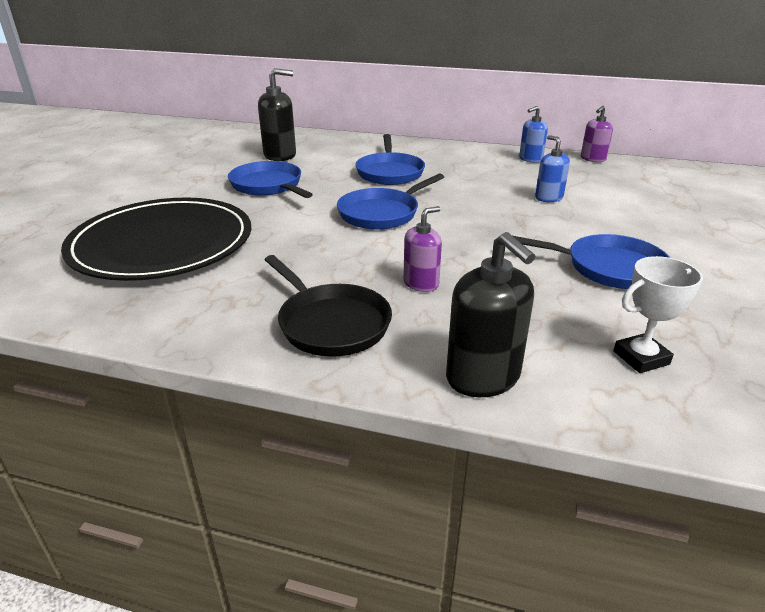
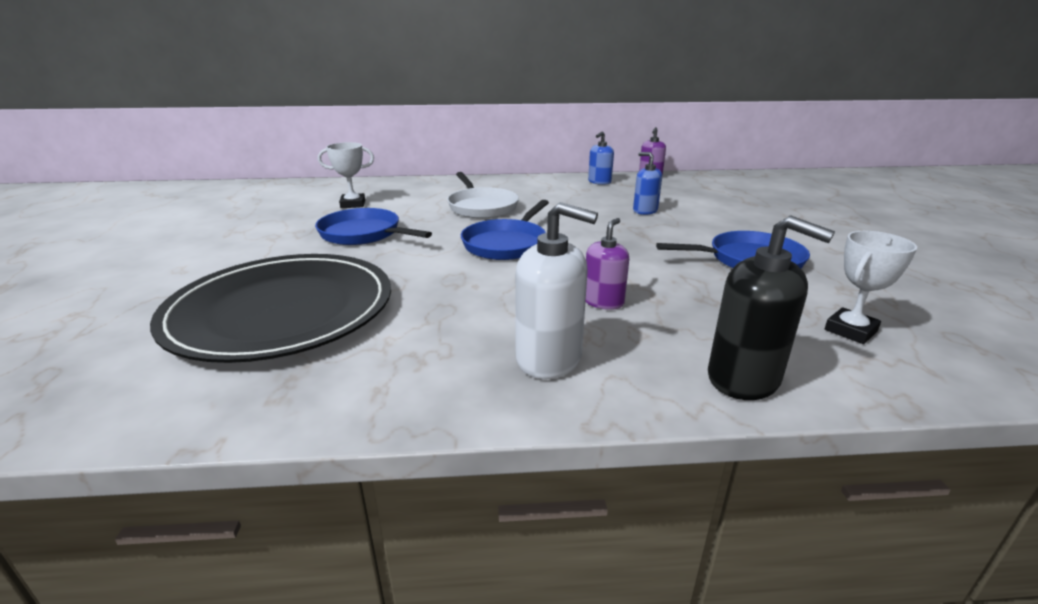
camera: 20 degrees left, 5 degrees down
black soap dispenser [258,68,296,161] -> white trophy [318,142,374,208]
black pan [265,255,392,357] -> white soap dispenser [515,202,598,379]
blue pan [355,134,425,185] -> white pan [447,172,519,218]

